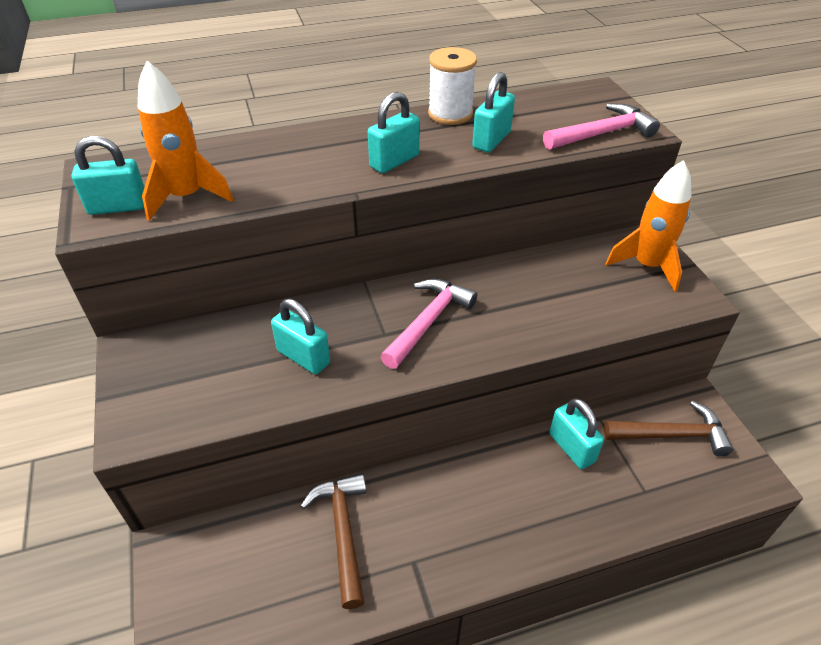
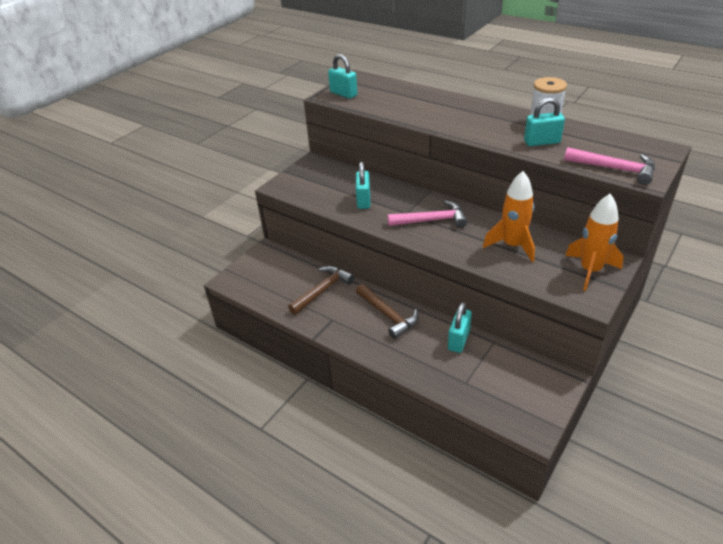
camera: 55 degrees right, 5 degrees down
orange rocket [138,61,233,221] -> orange rocket moved to [483,171,535,262]
turquoise padlock [368,92,420,173] -> none
brown hammer [604,401,733,457] -> brown hammer moved to [356,284,419,339]

